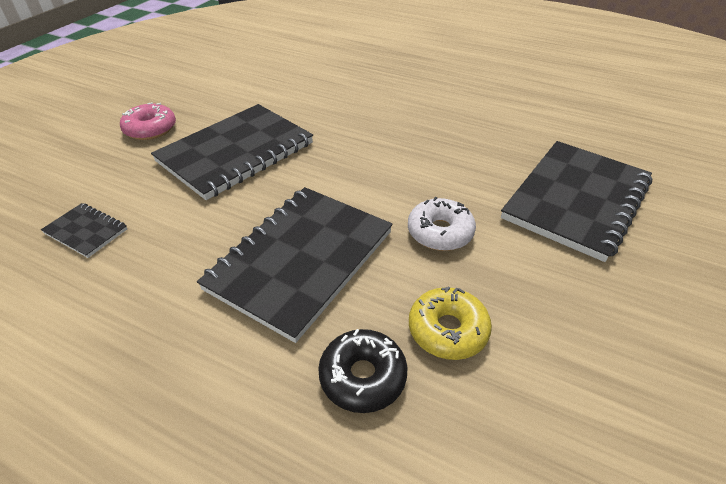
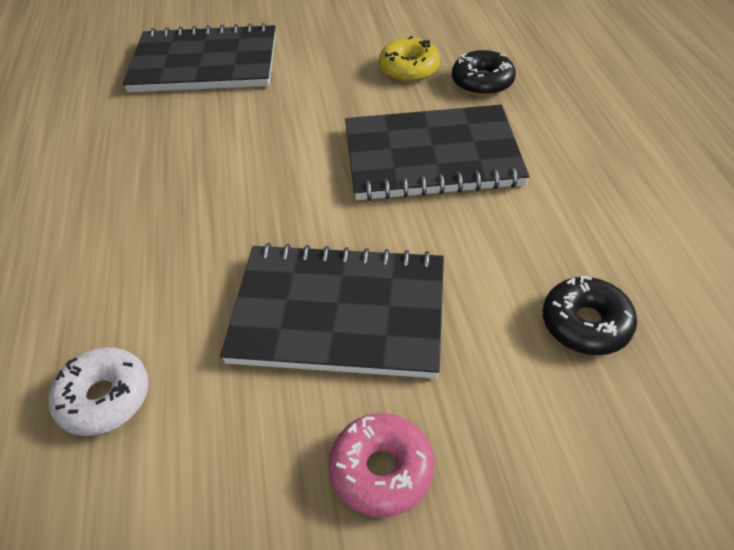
camera: 125 degrees left, 5 degrees up
black notebook [41,203,127,258] -> black donut [543,276,637,355]
white donut [408,197,476,251] -> white donut moved to [49,347,149,436]

